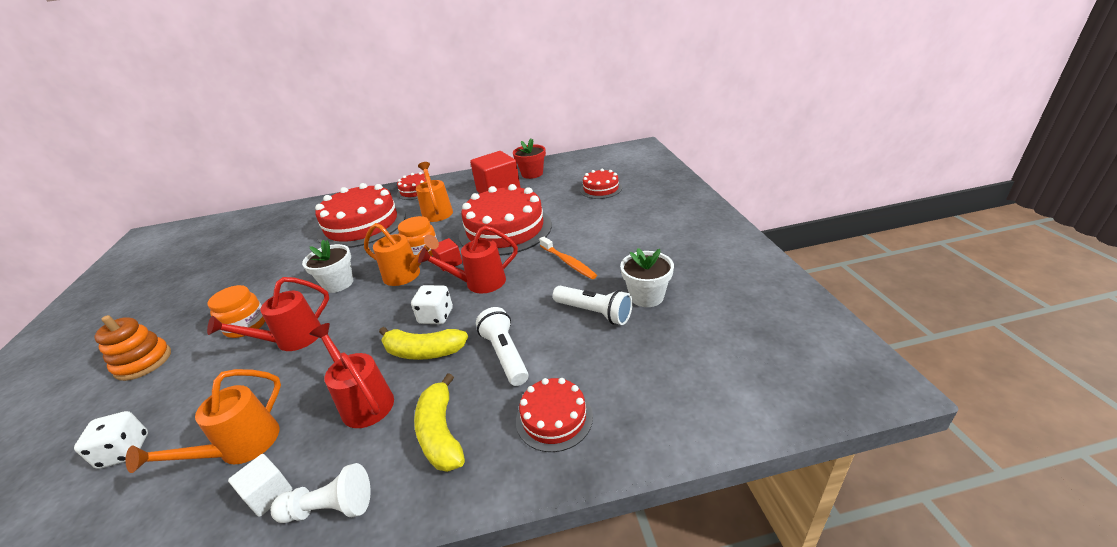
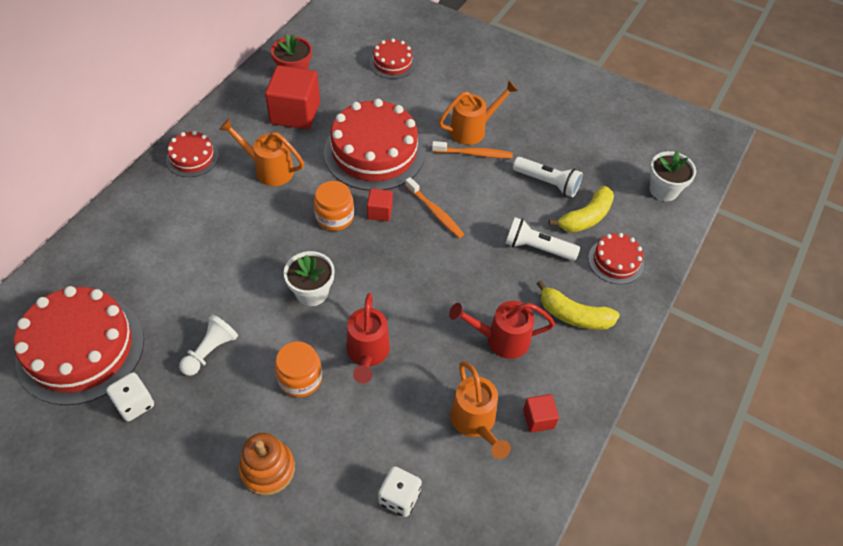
camera: 55 degrees left, 20 degrees up
white cube [228,454,292,517] -> red cube [523,394,559,433]
white pawn [271,463,371,523] -> white pawn moved to [179,314,238,376]
red cake [315,183,406,248] -> red cake moved to [14,286,144,405]
orange watering can [364,223,439,286] -> orange watering can moved to [439,81,518,145]
yellow banana [379,327,468,360] -> yellow banana moved to [549,186,614,232]
white dice [411,285,453,324] -> white dice moved to [106,372,154,421]
red watering can [418,226,518,294] -> orange toothbrush [405,177,465,238]
white flashlight [553,286,633,325] -> white flashlight turned 45 degrees clockwise [513,157,583,197]
white flower pot [620,248,674,307] -> white flower pot moved to [649,151,696,201]

